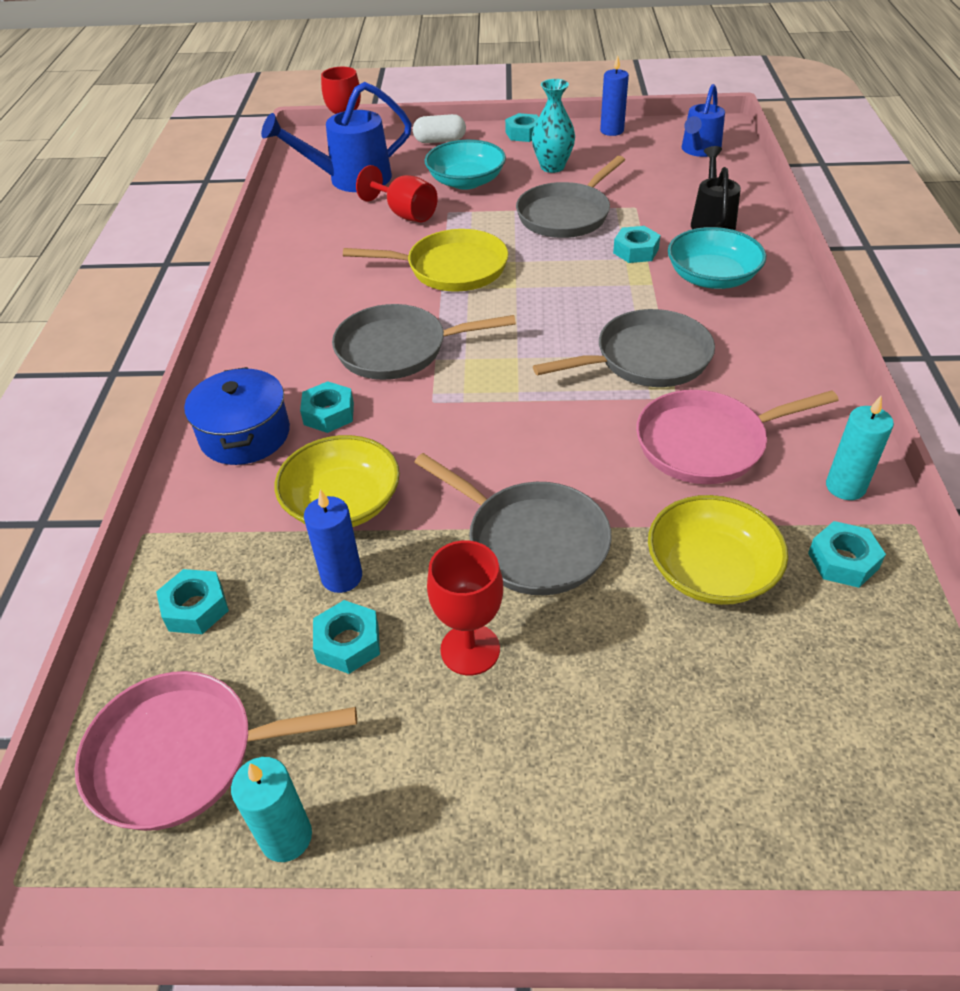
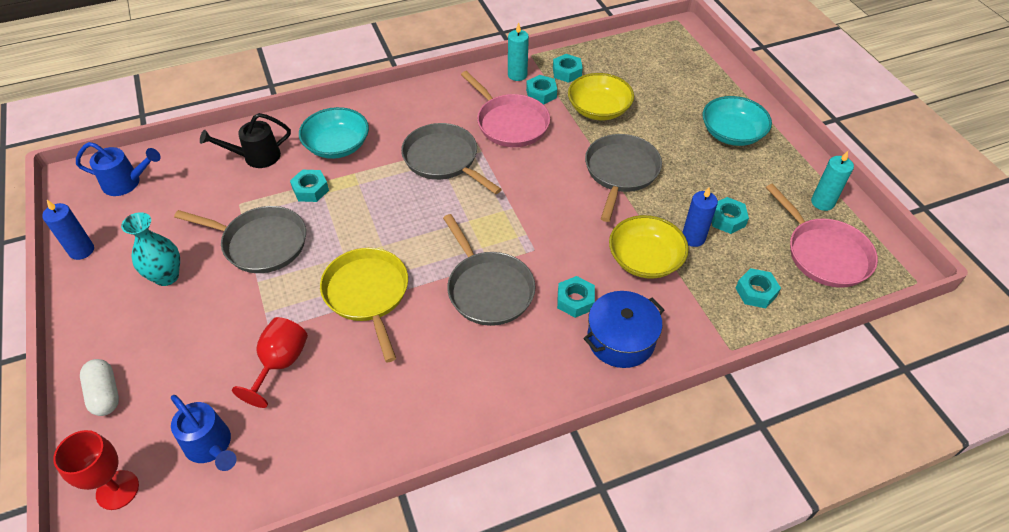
camera: 115 degrees left, 5 degrees up
blue watering can [261,82,412,192] -> blue watering can [171,395,237,471], size x0.66
turquoise bowl [425,140,506,190] -> turquoise bowl moved to [702,96,772,146]
red goblet [427,540,503,675] -> none
turquoise nut [505,113,539,142] -> turquoise nut moved to [526,75,557,105]

